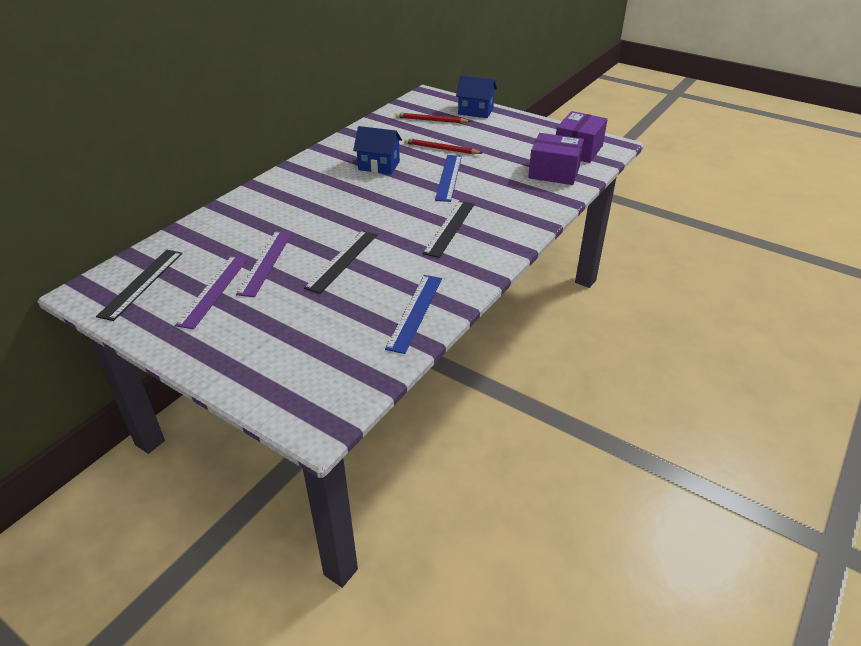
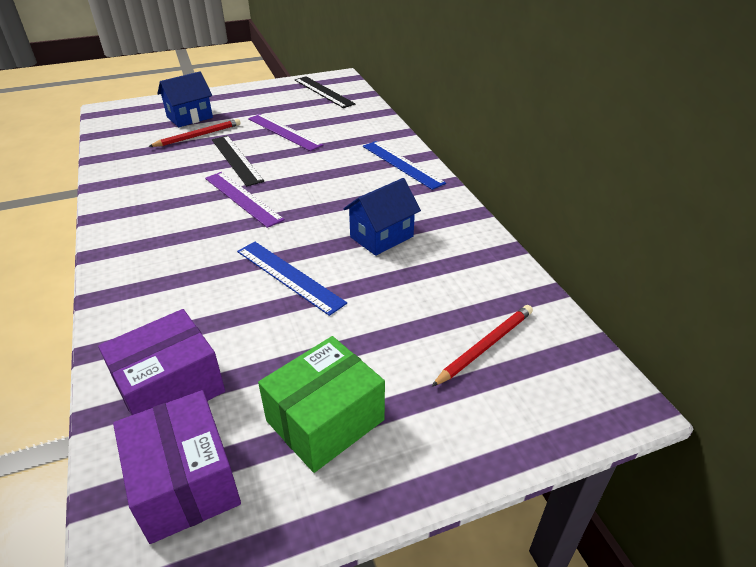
camera: 125 degrees right, 0 degrees up
purple ruler [175,256,248,329] -> purple ruler moved to [205,172,285,228]
blue ruler [385,275,442,354] -> blue ruler moved to [363,141,446,190]
red pencil [404,138,482,154] -> red pencil moved to [148,119,241,147]
black ruler [423,201,475,258] -> none
blue house [456,75,497,118] -> blue house moved to [157,71,213,127]
none -> green box [258,336,385,473]

